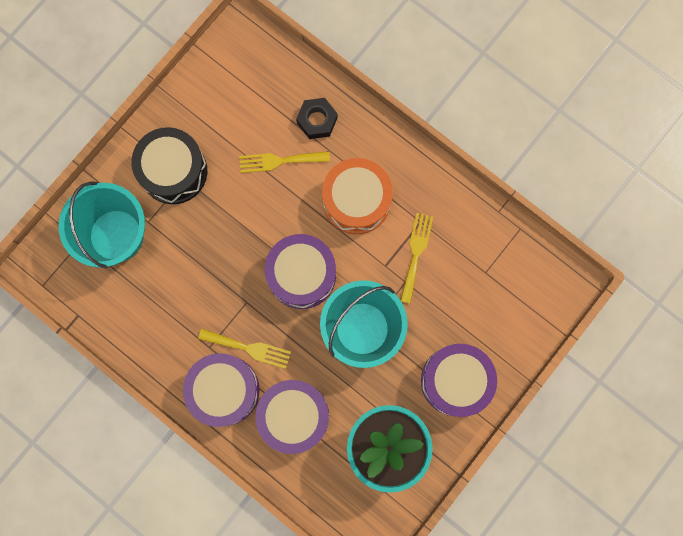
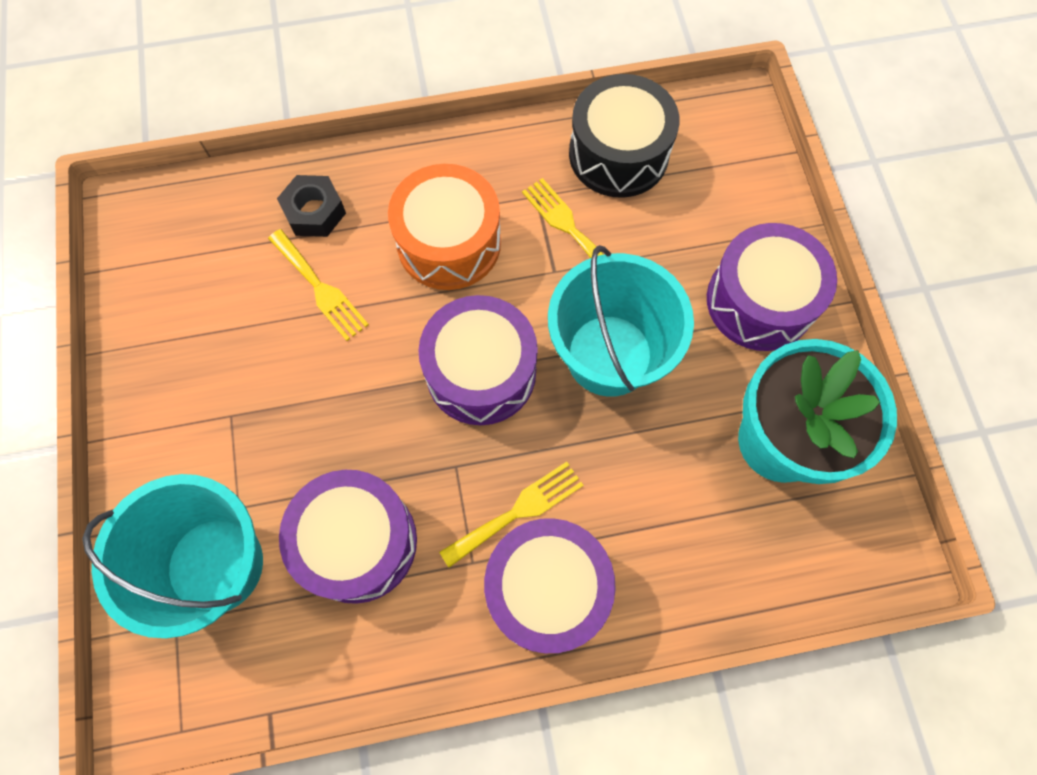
camera: 50 degrees left, 10 degrees down
black drum [131,127,207,204] -> black drum moved to [569,74,680,198]
yellow fork [239,151,330,173] -> yellow fork turned 75 degrees counterclockwise [268,229,369,341]
purple drum [255,380,329,454] -> purple drum moved to [279,470,417,604]

